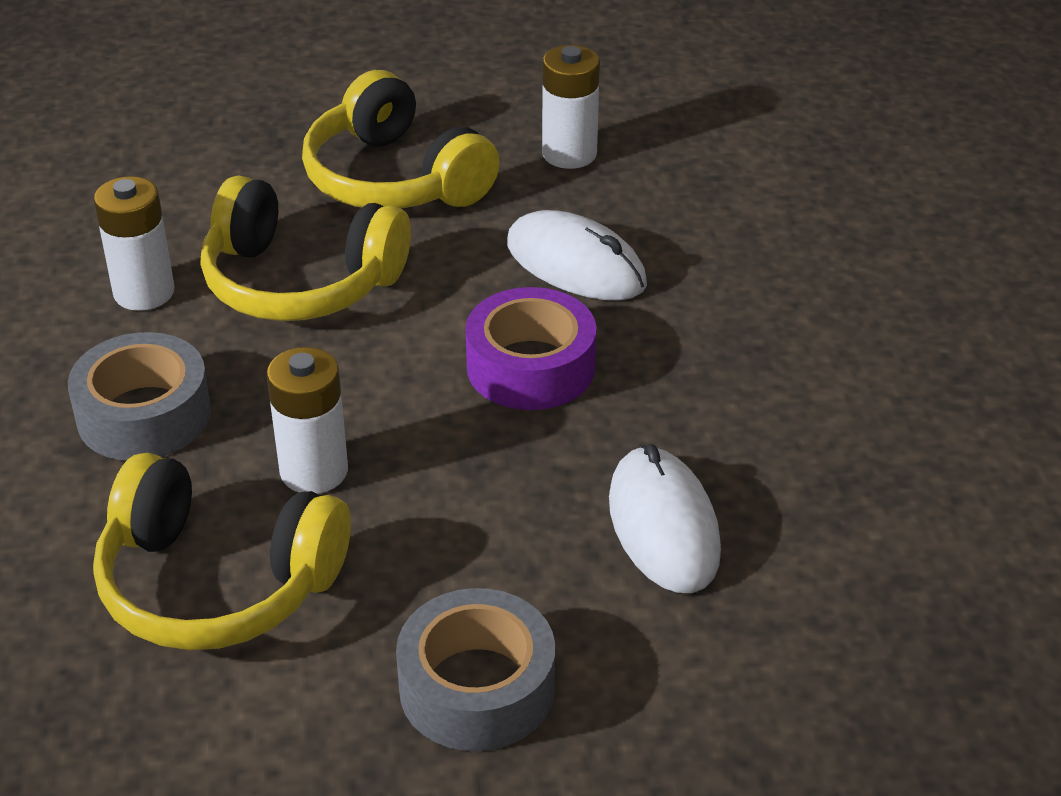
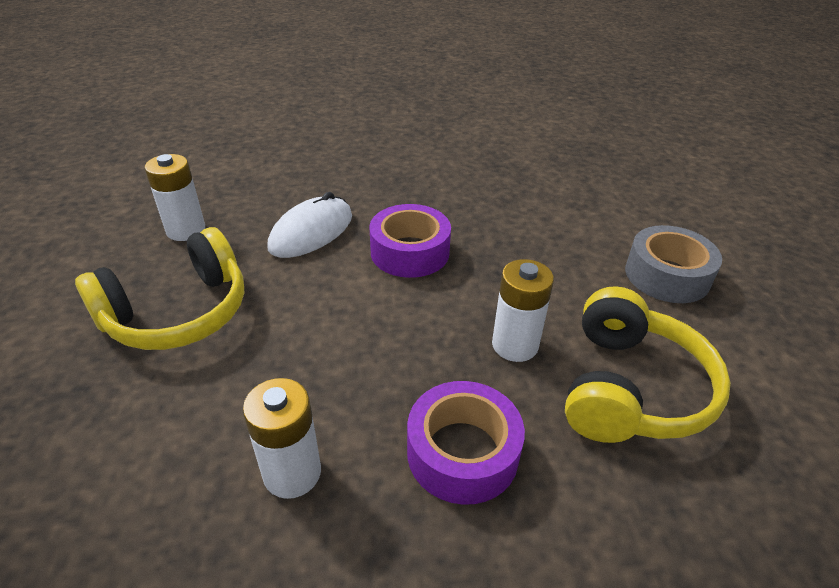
camera: 90 degrees left, 0 degrees up
grey tape [68,332,211,461] -> purple tape [407,381,525,505]
yellow headphones [201,175,411,321] -> none
white mouse [609,444,721,593] -> none

